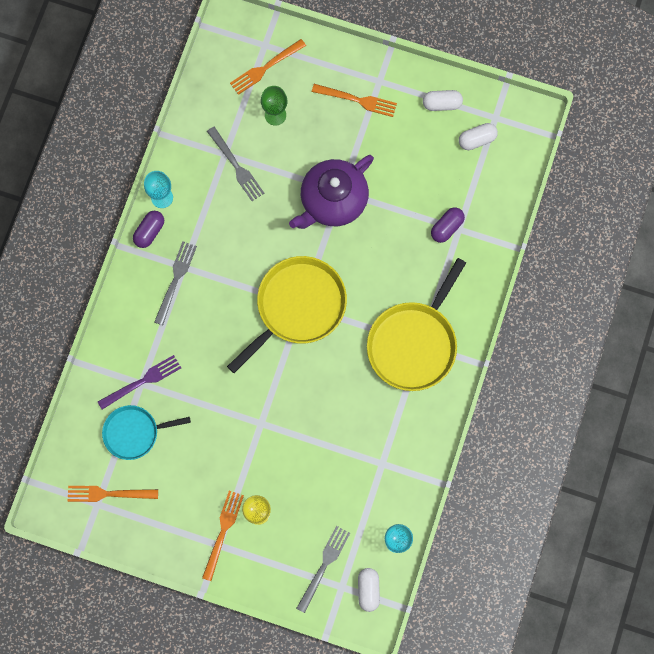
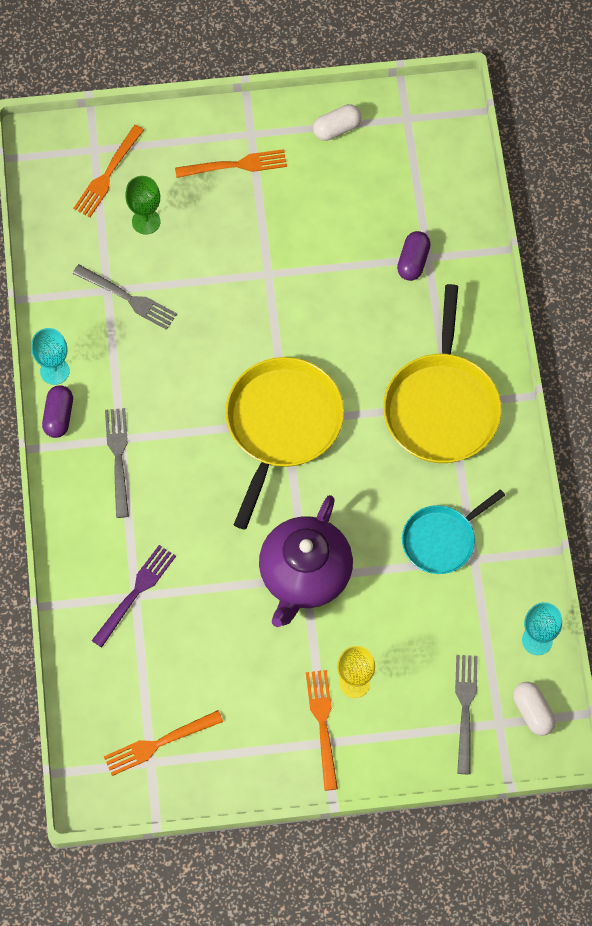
camera: 25 degrees left, 10 degrees down
turquoise pan [102,405,191,460] -> turquoise pan moved to [402,489,505,574]
purple teapot [289,155,374,229] -> purple teapot moved to [259,495,353,627]
white capsule [459,123,498,150] -> none

